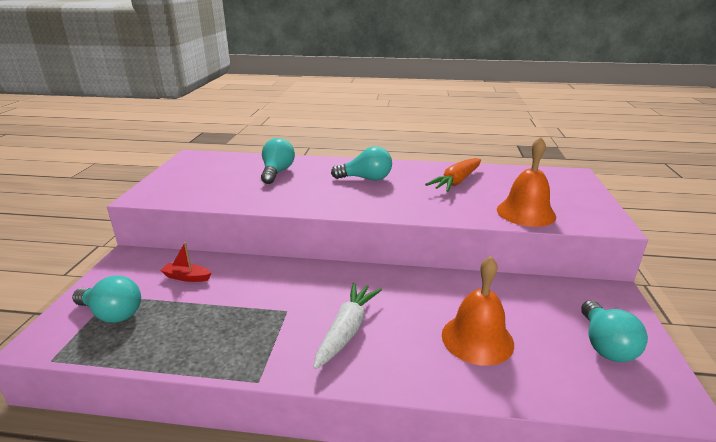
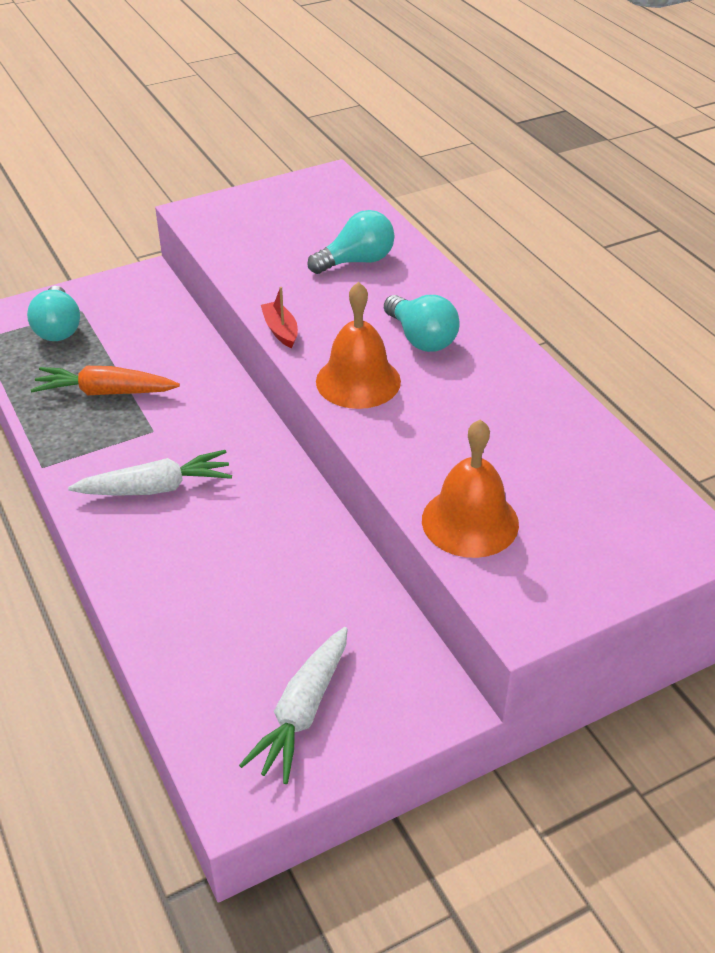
camera: 55 degrees right, 15 degrees up
red boat [160,242,212,282] -> red boat moved to [261,287,298,348]
orange carrot [425,158,481,192] -> orange carrot moved to [30,366,180,395]
orange bell [442,256,514,366] -> orange bell moved to [316,282,401,409]
turquoise light bulb [581,300,648,362] -> white carrot [239,627,348,784]

